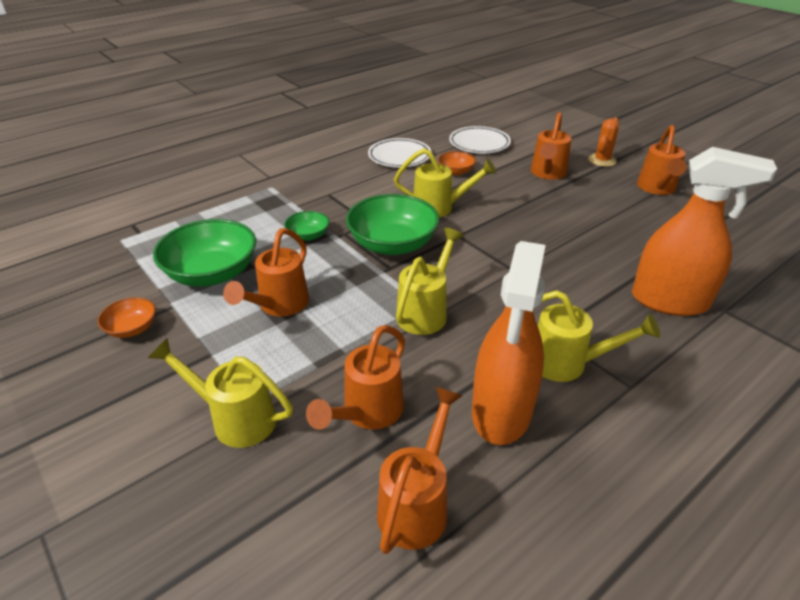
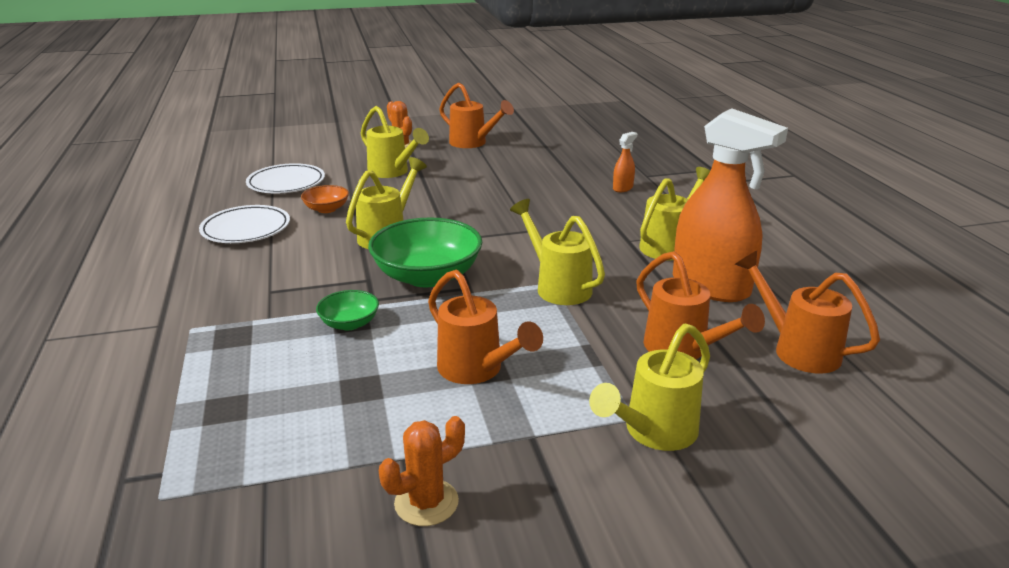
camera: 65 degrees left, 10 degrees down
orange bowl [98,297,156,338] -> orange cactus [379,416,465,526]
green bowl [153,219,256,286] -> none
orange watering can [531,112,572,180] -> yellow watering can [361,106,429,178]
orange spray bottle [632,147,777,316] -> orange spray bottle [613,132,637,192], size x0.41

